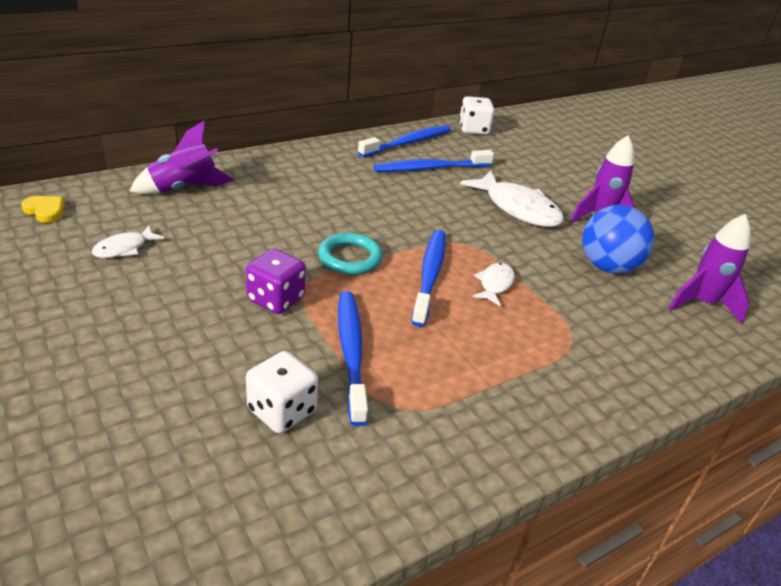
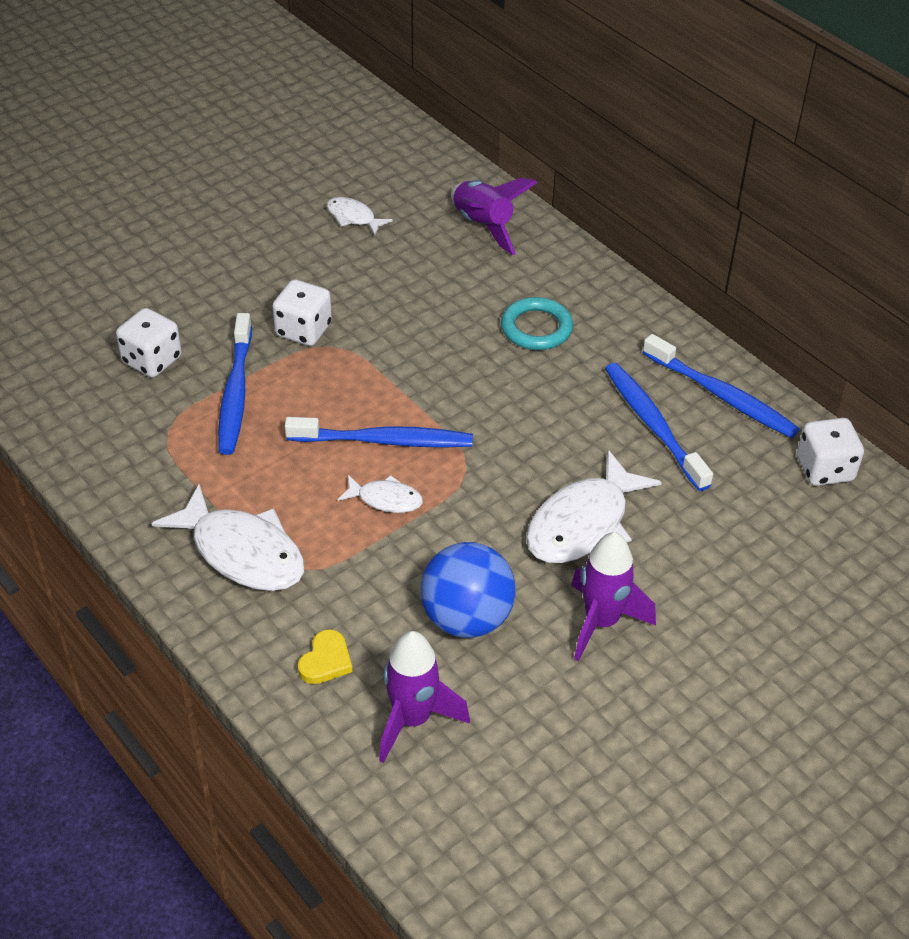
camera: 85 degrees right, 10 degrees up
yellow heart [21,196,64,223] -> yellow heart moved to [298,629,352,684]
purple dice [246,248,306,314] -> white dice [272,279,332,346]
turquoise ring [318,233,383,275] -> turquoise ring moved to [501,297,573,350]
blue toothbrush [338,291,368,426] -> blue toothbrush turned 105 degrees clockwise [218,313,252,455]
none -> white fish [151,484,304,591]

